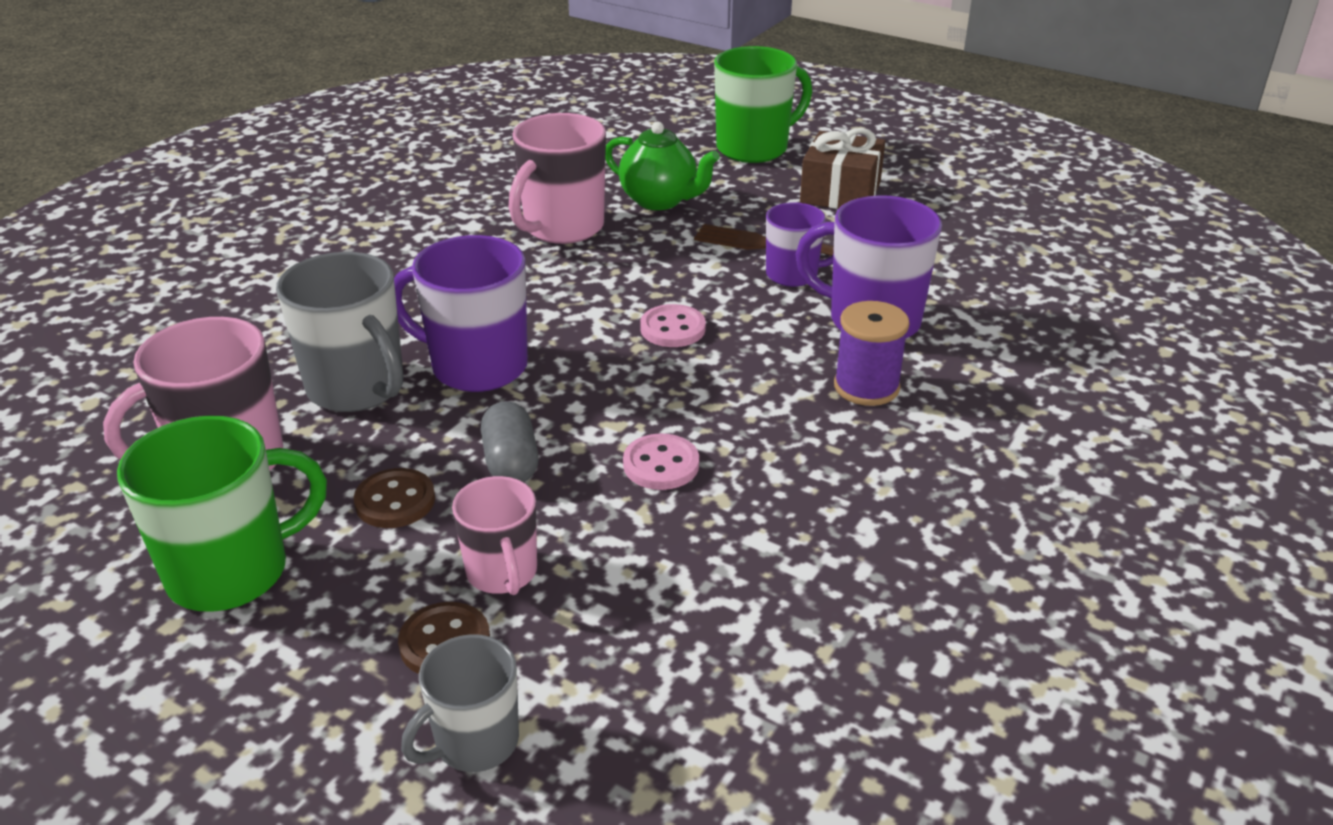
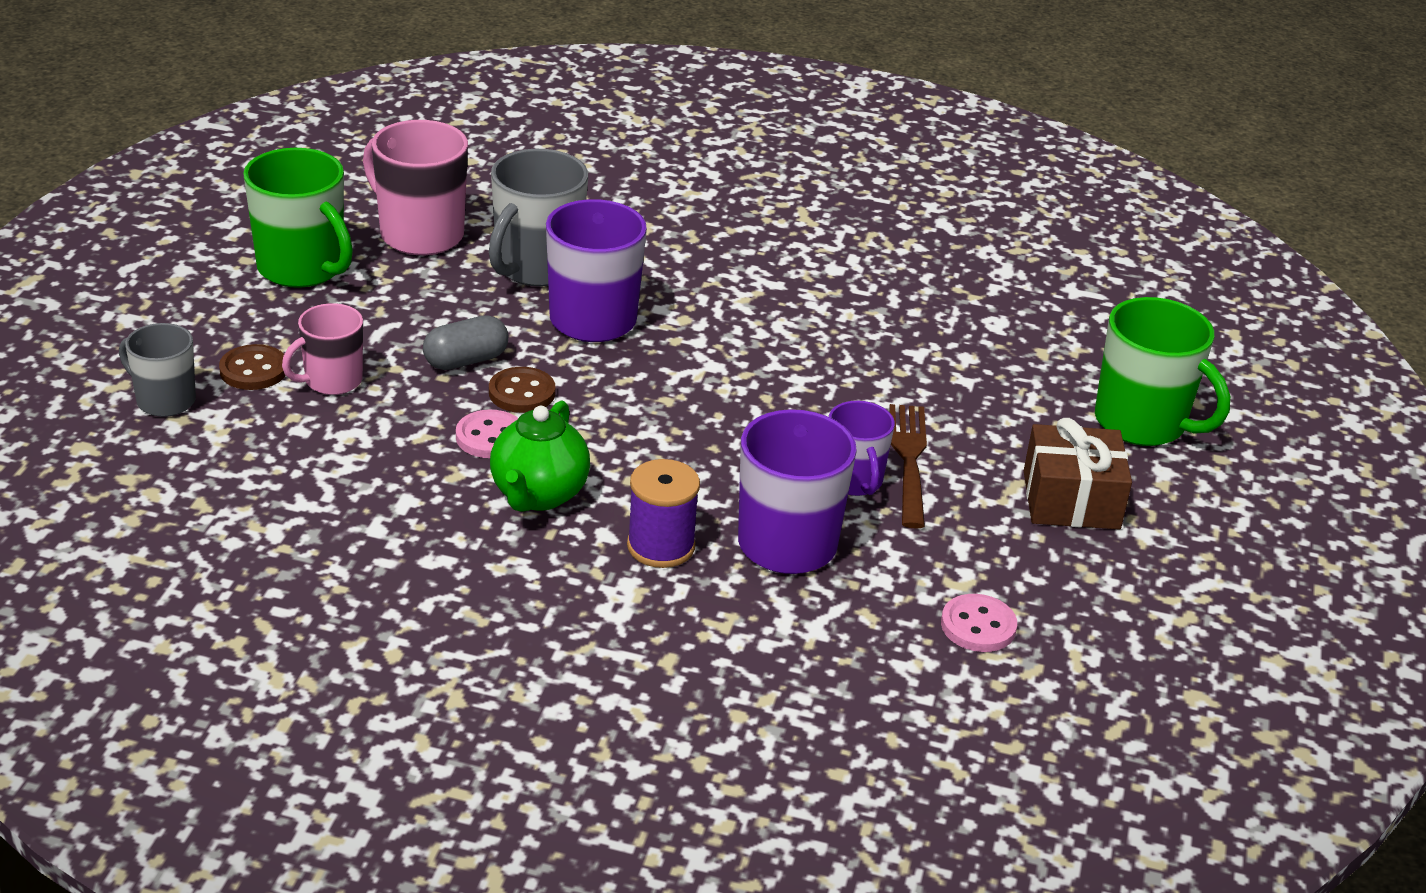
camera: 70 degrees right, 0 degrees up
brown button [354,468,435,528] -> brown button moved to [489,367,556,413]
pink mug [509,113,606,244] -> none
green teapot [605,121,720,210] -> green teapot moved to [490,400,590,512]
pink button [640,304,706,347] -> pink button moved to [941,594,1017,652]

